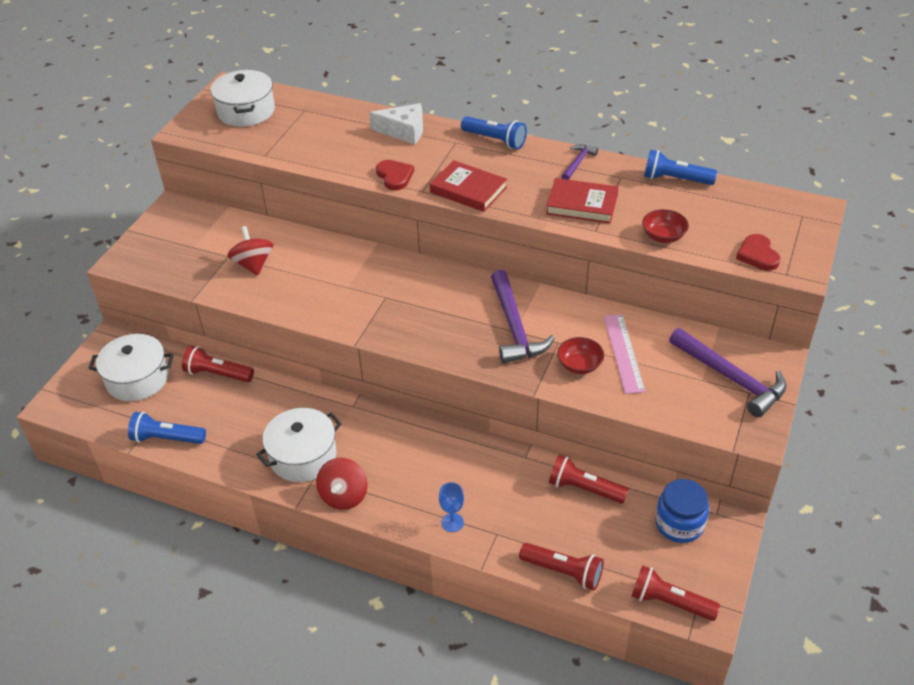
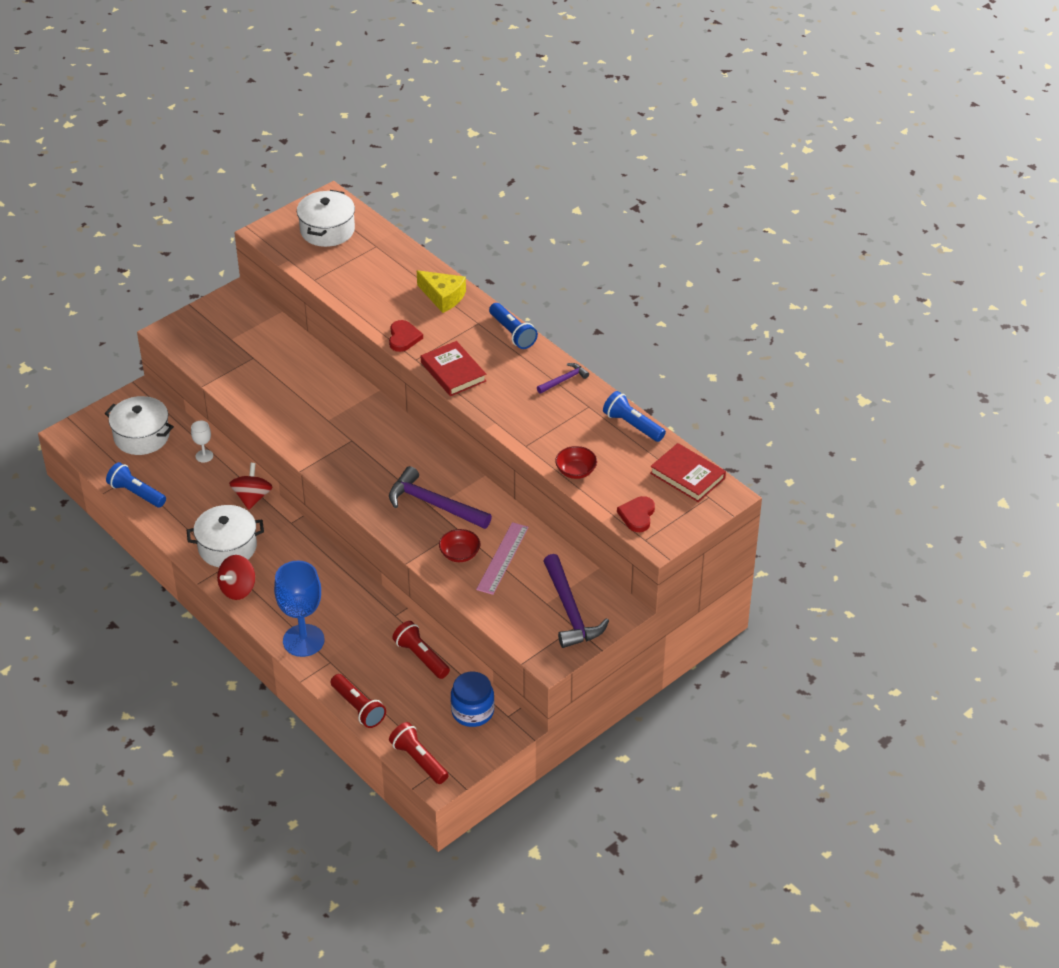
camera: 25 degrees right, 0 degrees up
red flashlight [182,345,254,382] -> white goblet [191,421,213,463]
red spinning top [227,226,273,276] -> red spinning top moved to [229,463,273,510]
white cheese [369,103,423,144] -> yellow cheese [417,270,466,313]
blue goblet [439,482,464,532] -> blue goblet [274,561,324,657], size x2.16
purple hammer [491,270,555,363] -> purple hammer turned 105 degrees clockwise [389,466,492,529]
red book [546,178,618,223] -> red book moved to [650,443,726,502]

